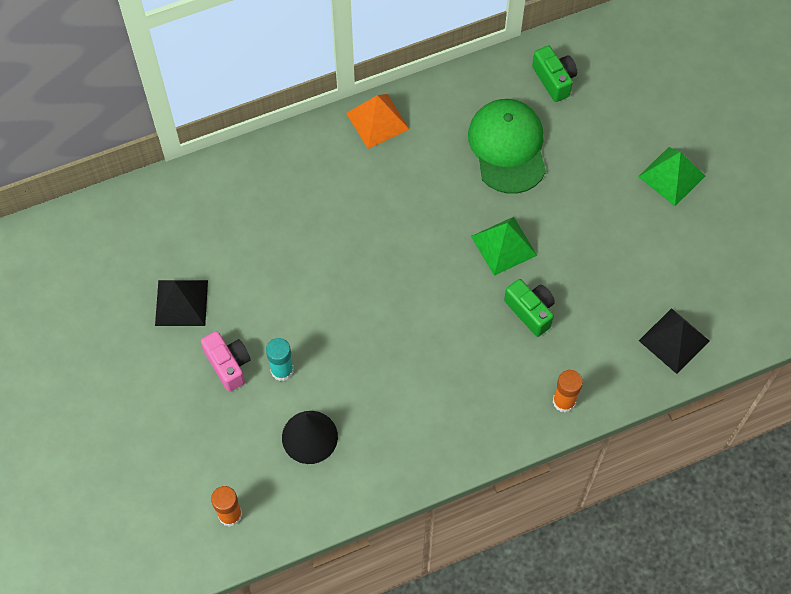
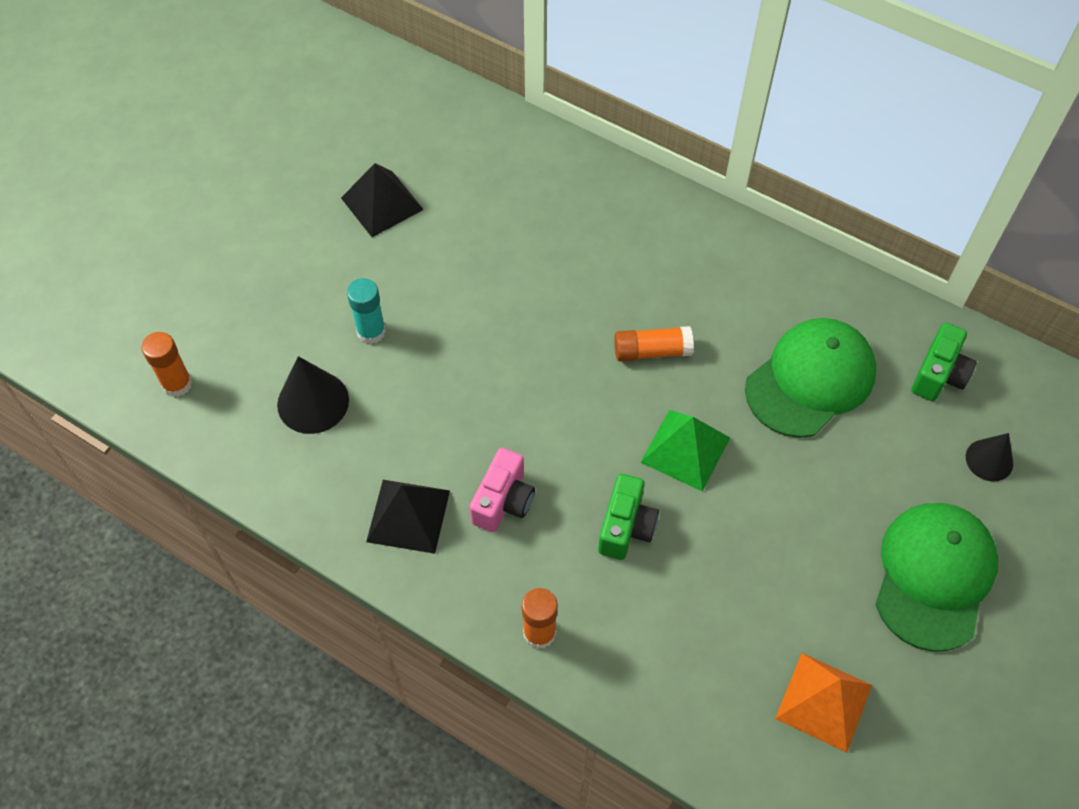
camera: 55 degrees right, 5 degrees down
pink camera [201,331,250,392] -> pink camera moved to [469,448,535,532]
orange pyramid [346,94,409,149] -> orange pyramid moved to [775,653,872,753]
green pyramid [638,147,705,206] -> green cap [875,503,998,652]
black pyramid [639,308,710,374] -> black pyramid moved to [366,480,450,554]
none -> orange glue stick [614,326,694,361]
none -> black cone [966,433,1013,482]

